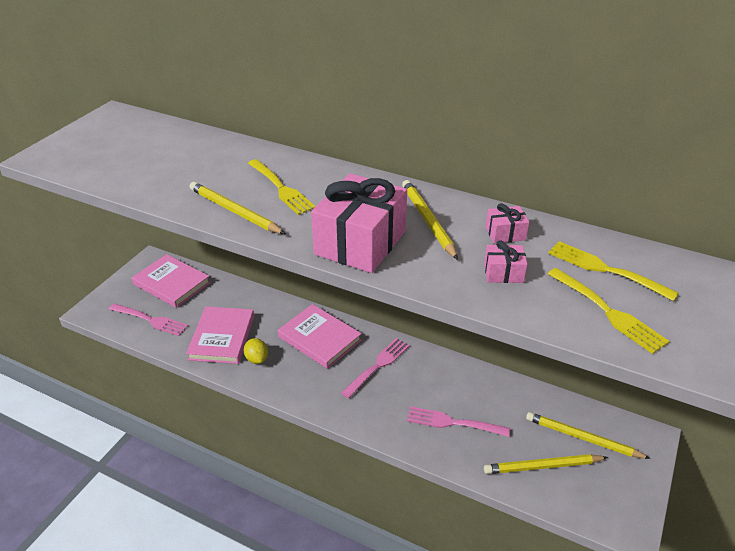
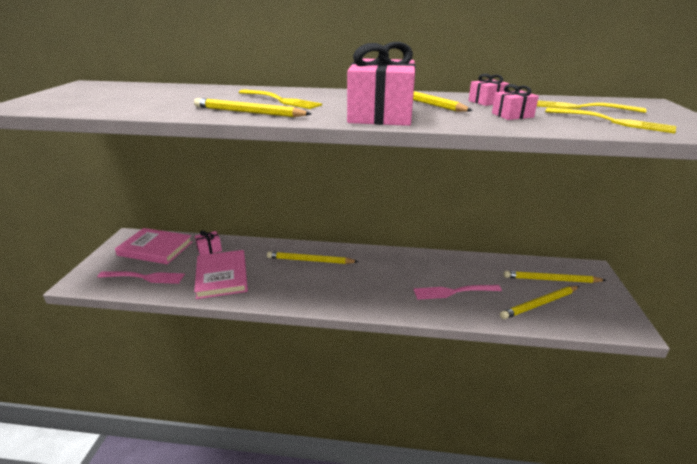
camera: 20 degrees left, 10 degrees down
yellow lemon [244,338,268,364] -> none
pink book [278,304,362,369] -> yellow pencil [267,251,359,264]
pink fork [341,338,410,399] -> none
none -> pink gift [195,231,222,255]

